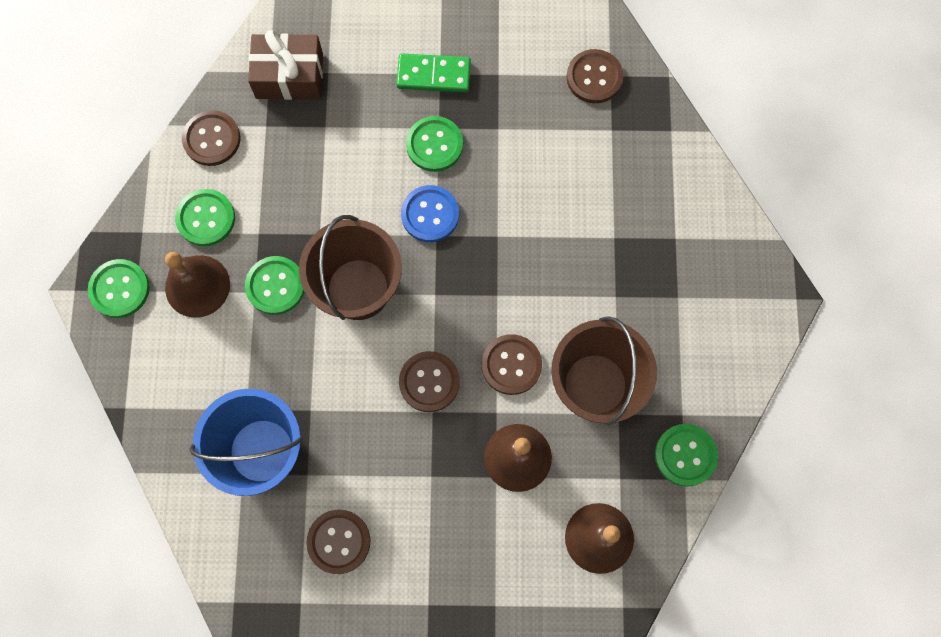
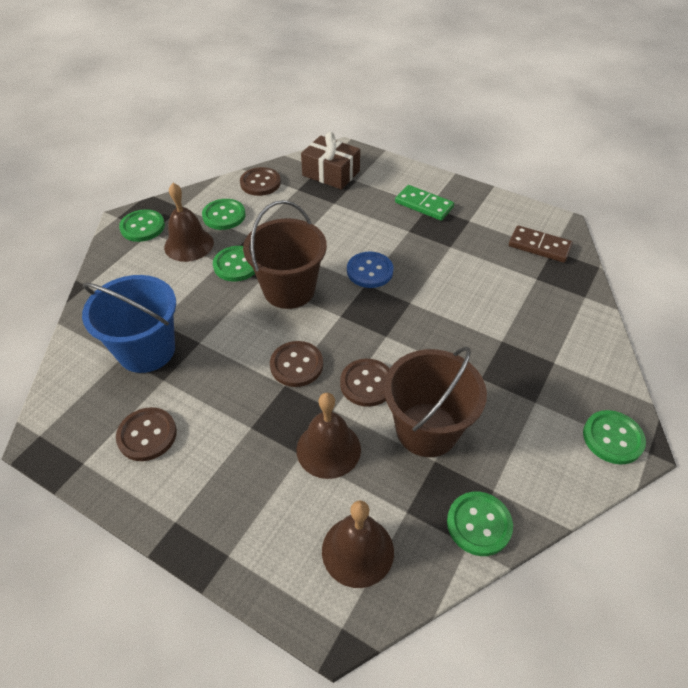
camera: 30 degrees right, 25 degrees down
green button [406,116,463,172] -> green button moved to [583,410,646,465]
brown button [566,49,623,103] -> brown domino [509,225,573,263]

